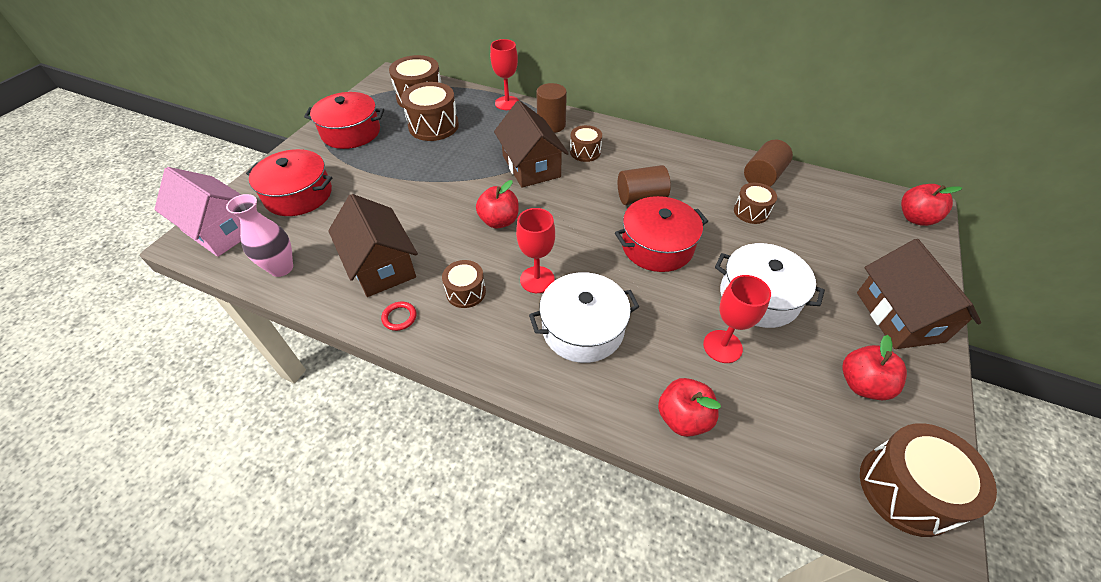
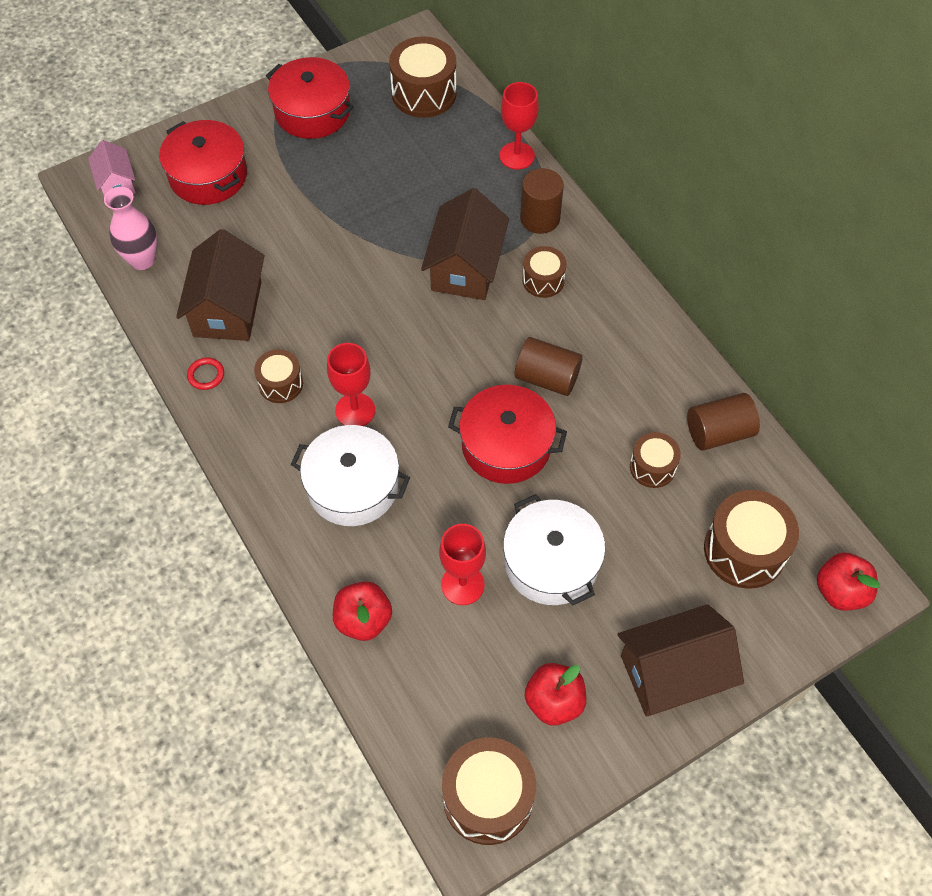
camera: 35 degrees right, 10 degrees up
pink house [154,167,241,257] -> pink house [88,140,136,196], size x0.56
brown drum [401,82,459,141] -> brown drum moved to [704,490,799,589]
red apple [476,180,519,228] -> none
brown house [857,239,981,349] -> brown house turned 45 degrees clockwise [618,604,744,717]

